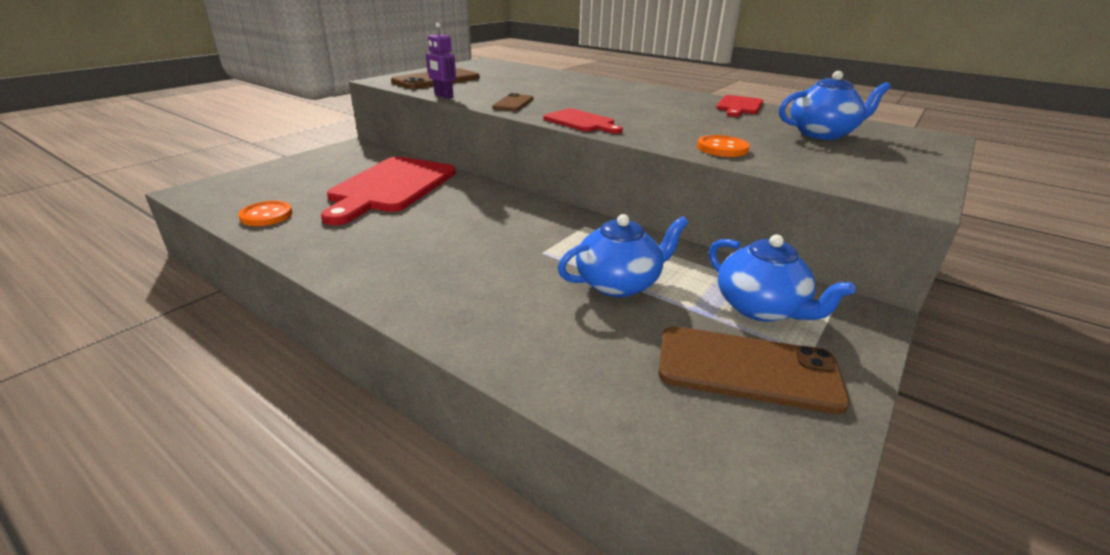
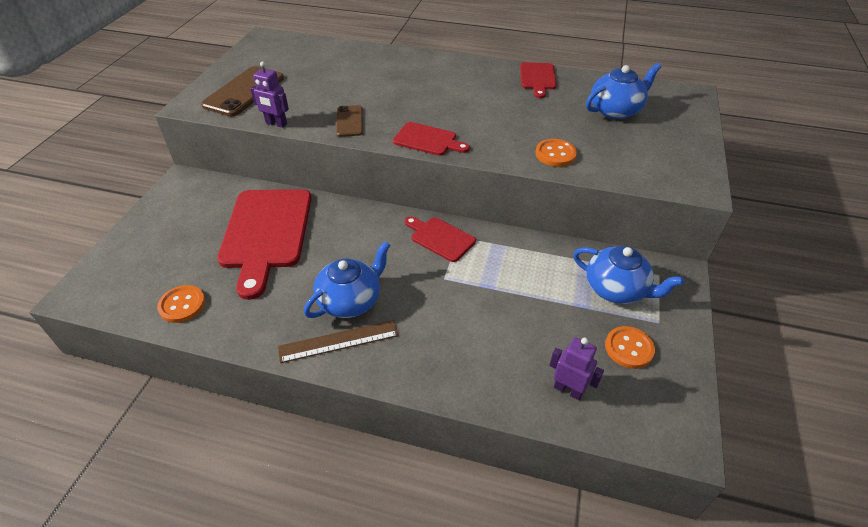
camera: 20 degrees left, 15 degrees up
blue teapot [558,214,688,297] -> blue teapot moved to [304,241,390,318]
brown phone [658,326,850,414] -> orange button [605,326,655,369]
none -> brown ruler [278,320,399,363]
none -> red cutting board [405,216,476,262]
none -> purple robot [549,337,604,400]

